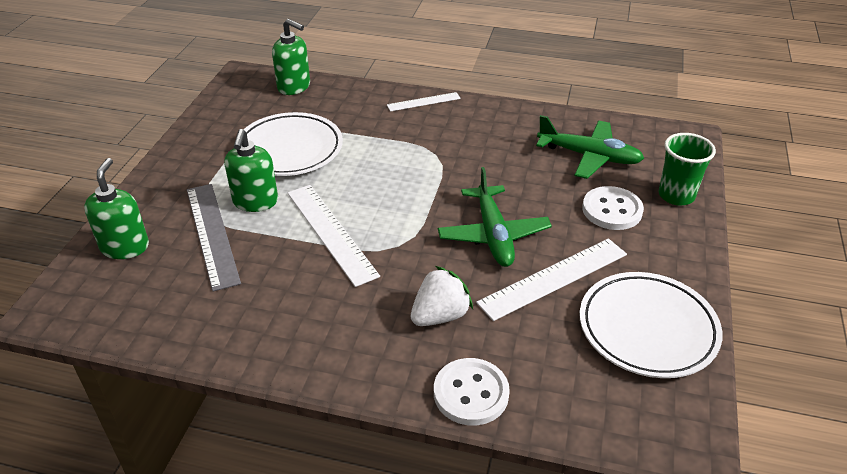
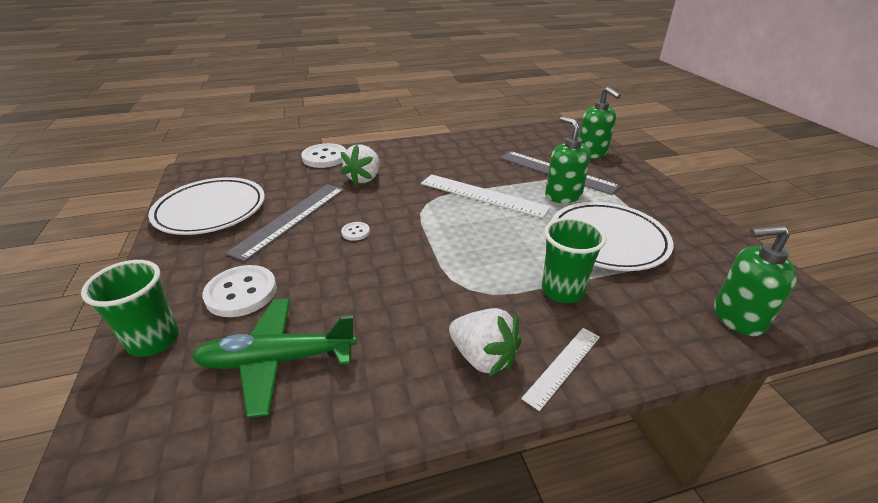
camera: 150 degrees right, 5 degrees down
green plane [438,167,552,267] -> white button [341,222,370,241]
white ruler [476,239,627,321] -> grey ruler [226,184,344,262]
none -> white strawberry [449,308,522,377]
none -> green cup [542,217,607,303]

